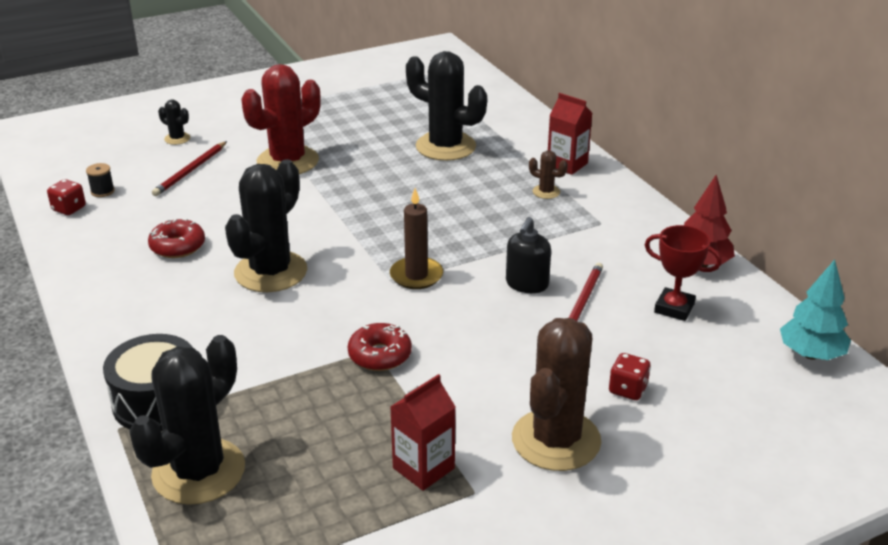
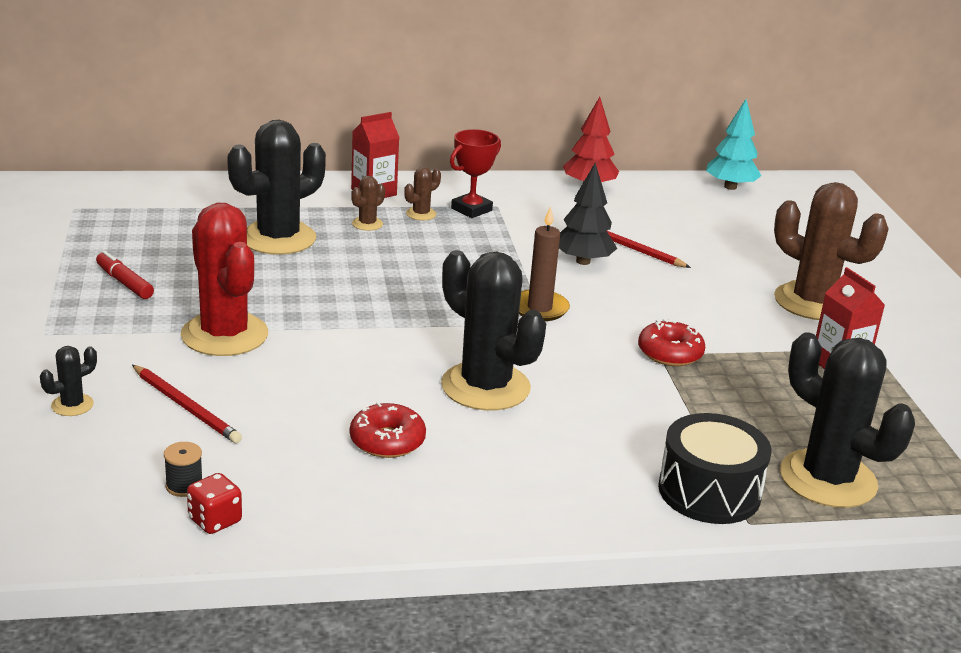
camera: 75 degrees left, 5 degrees down
black soap dispenser [506,217,551,293] -> black tree [559,163,617,265]
red dice [609,353,651,400] -> none
red trophy [645,225,722,321] -> red trophy moved to [450,129,501,218]
none -> red marker [96,251,154,299]
none -> brown cactus [351,176,385,231]

